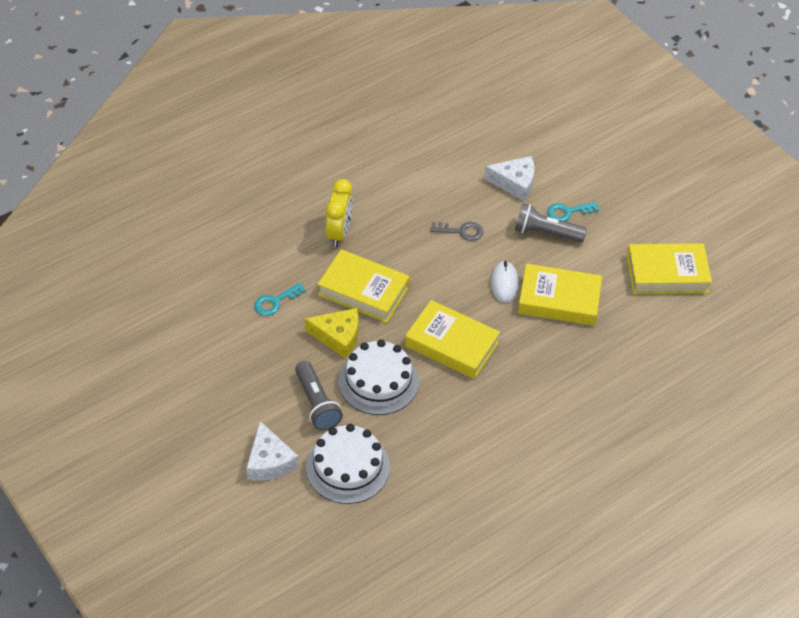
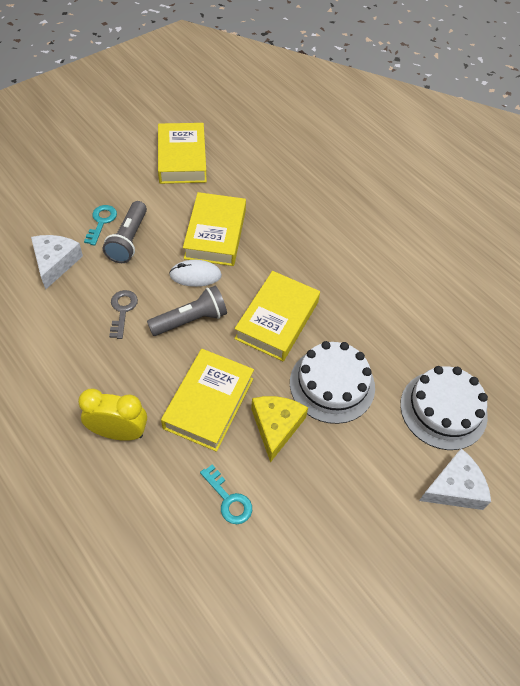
camera: 95 degrees left, 5 degrees up
grey flashlight [295,361,343,431] -> grey flashlight moved to [147,286,227,336]
turquoise key [547,202,599,221] -> turquoise key turned 150 degrees counterclockwise [84,205,117,246]

